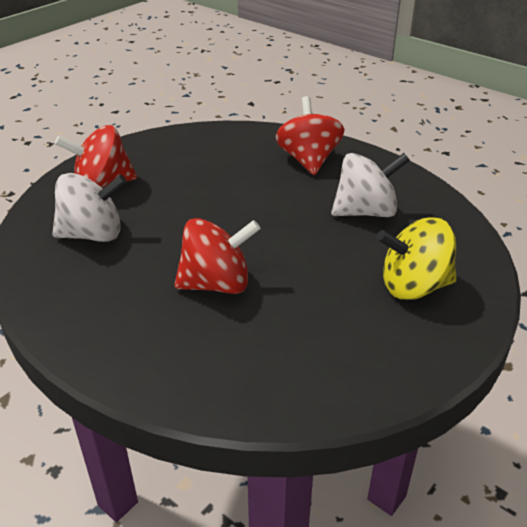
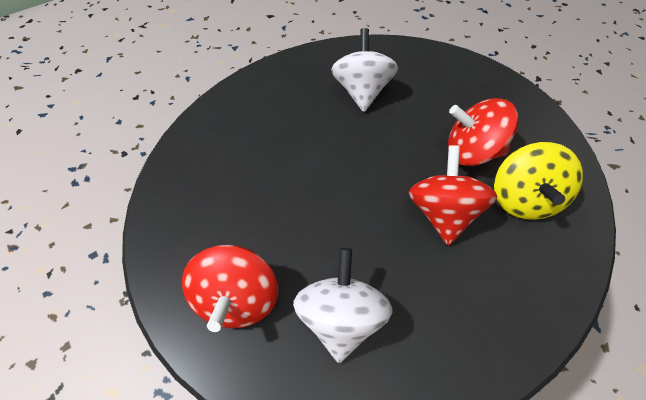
camera: 75 degrees left, 20 degrees up
red spinning top [275,96,345,175] -> red spinning top moved to [448,98,518,166]
yellow spinning top [377,217,457,300] -> yellow spinning top moved to [494,142,583,220]

